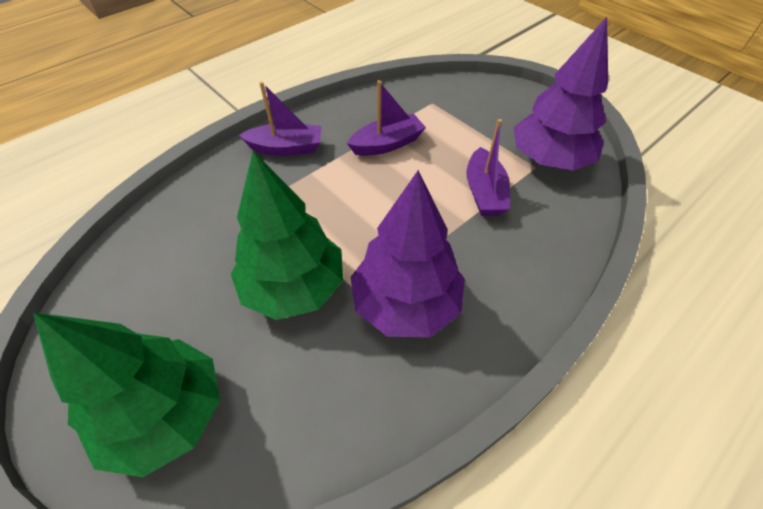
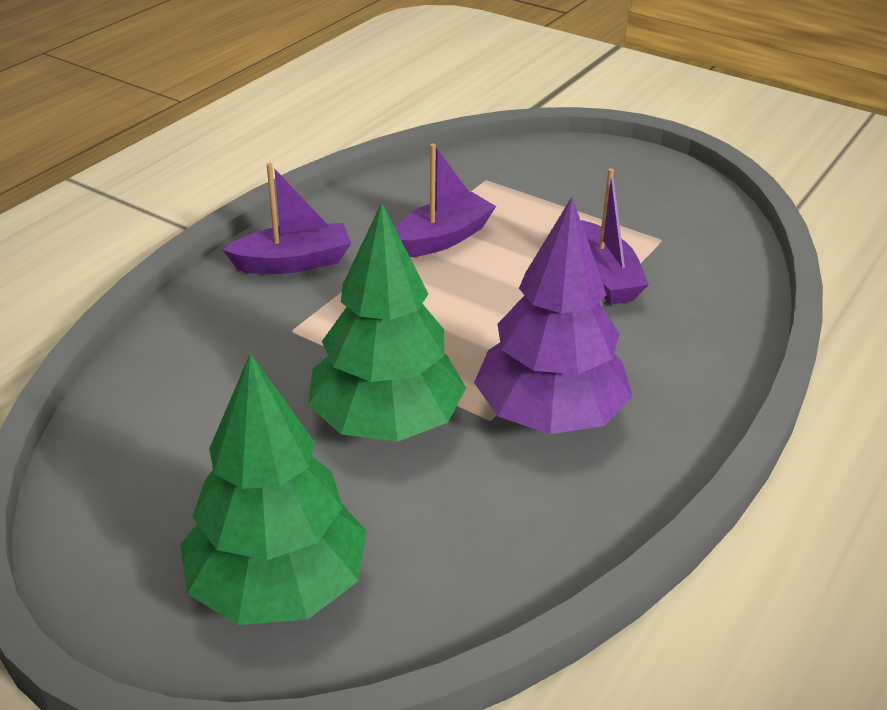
camera: 15 degrees left, 15 degrees down
purple tree [513,17,608,170] -> none

